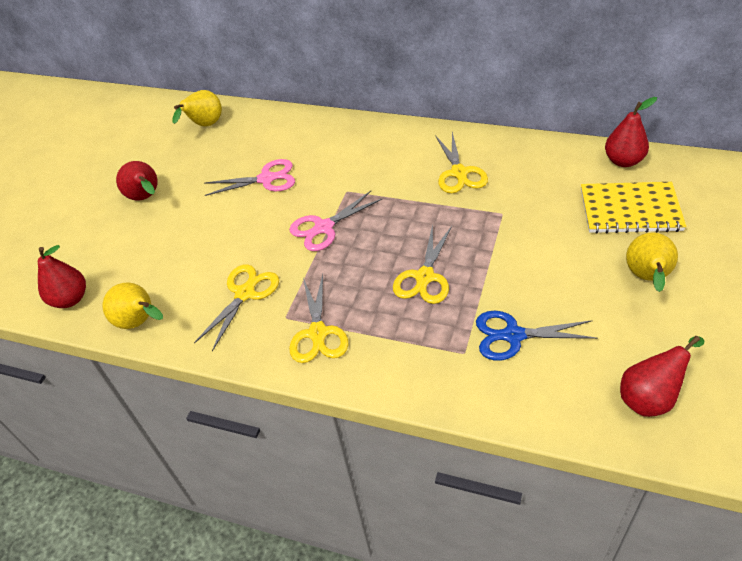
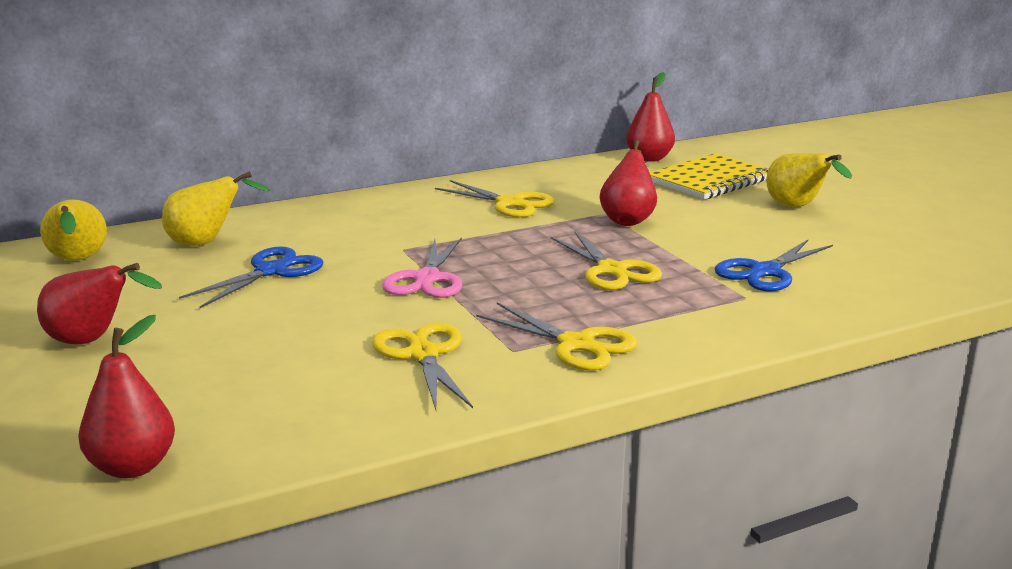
camera: 50 degrees left, 25 degrees down
yellow pear [103,282,163,329] -> yellow pear moved to [162,171,270,246]
pink scissors [204,159,295,196] -> blue scissors [179,246,324,308]
red pear [620,336,705,417] -> red pear moved to [600,140,657,226]

